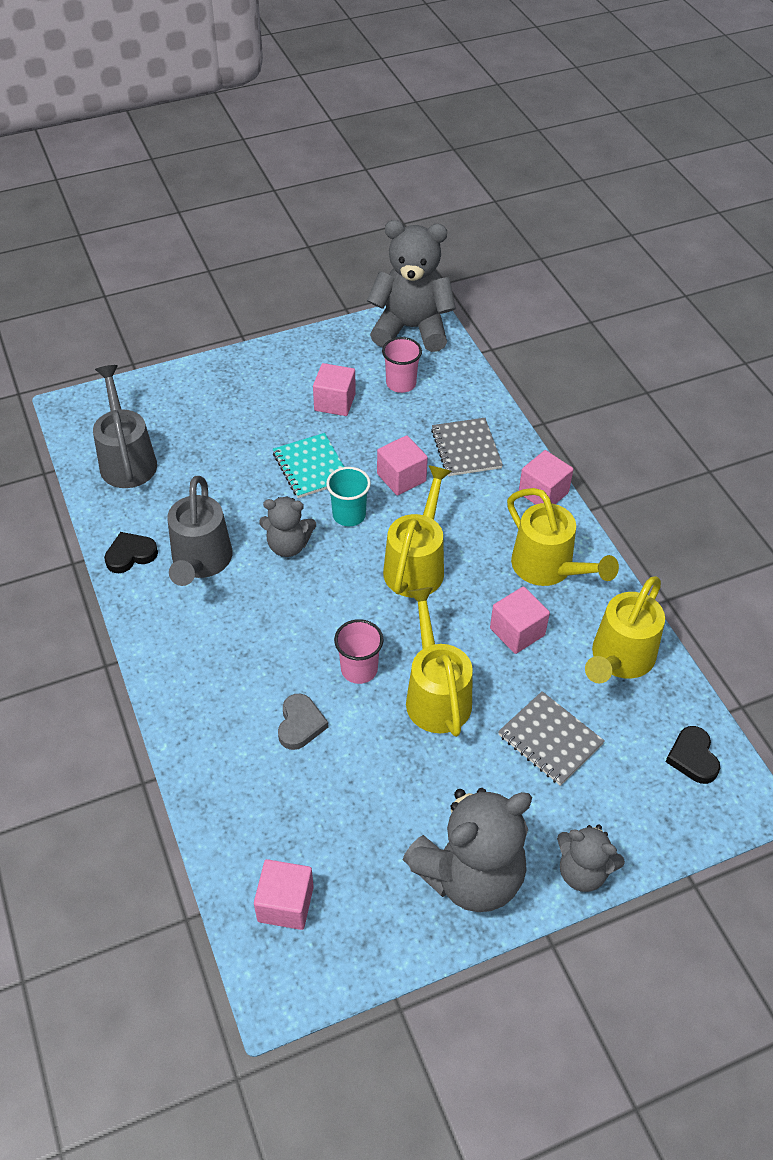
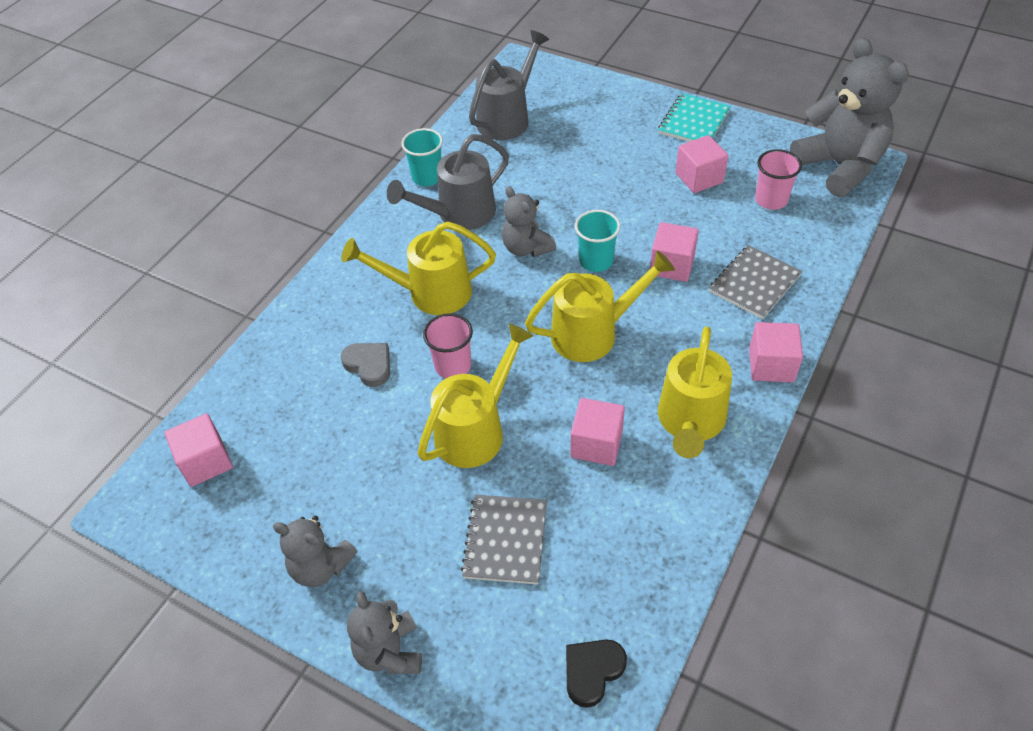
camera: 55 degrees right, 0 degrees up
black heart [104,532,158,573] -> turquoise cup [401,128,443,186]
turquoise notebook [273,433,344,498] -> turquoise notebook moved to [658,93,731,142]
grey heart [278,694,328,750] -> grey heart turned 105 degrees counterclockwise [341,343,390,387]
grey teddy bear [403,788,532,912] -> grey teddy bear [273,516,358,587], size x0.55
yellow watering can [585,576,665,683] -> yellow watering can moved to [342,222,496,315]

